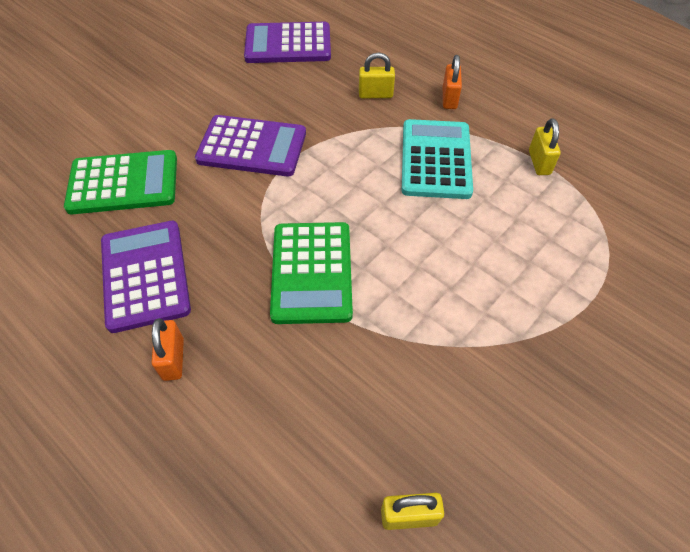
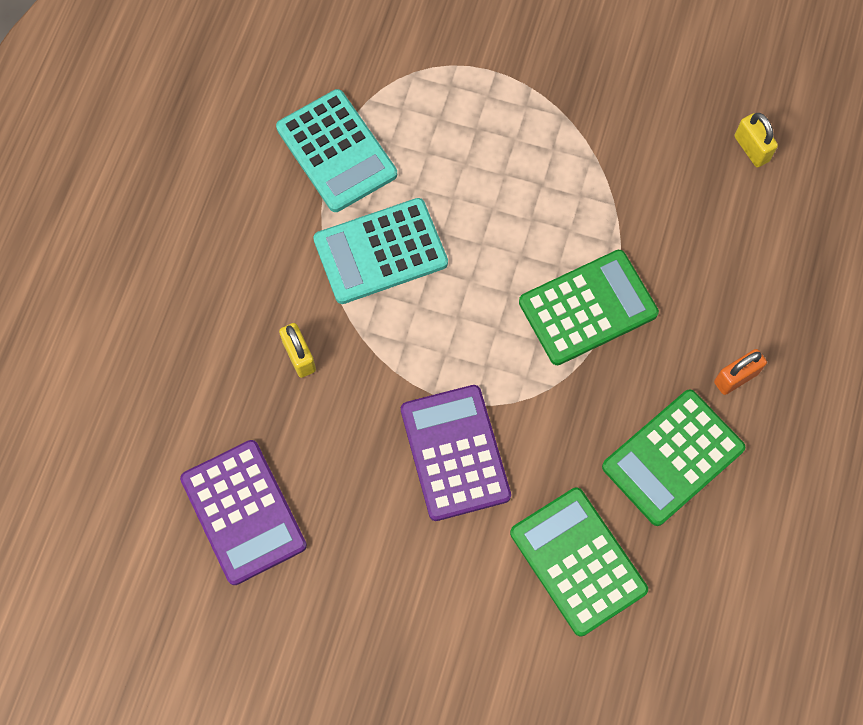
camera: 115 degrees left, 15 degrees up
purple calculator [101,221,191,333] -> green calculator [602,389,746,526]
orange padlock [443,55,462,109] -> none
yellow padlock [529,118,561,175] -> turquoise calculator [276,89,397,212]

